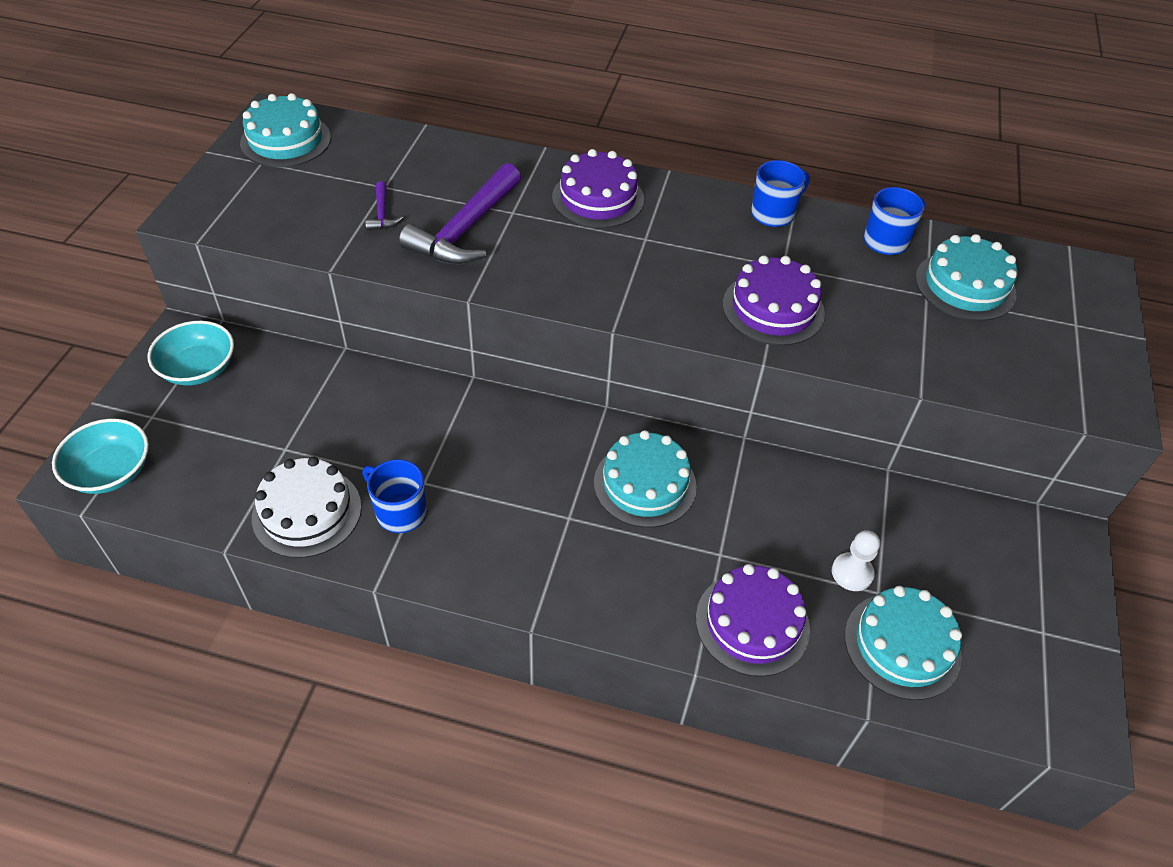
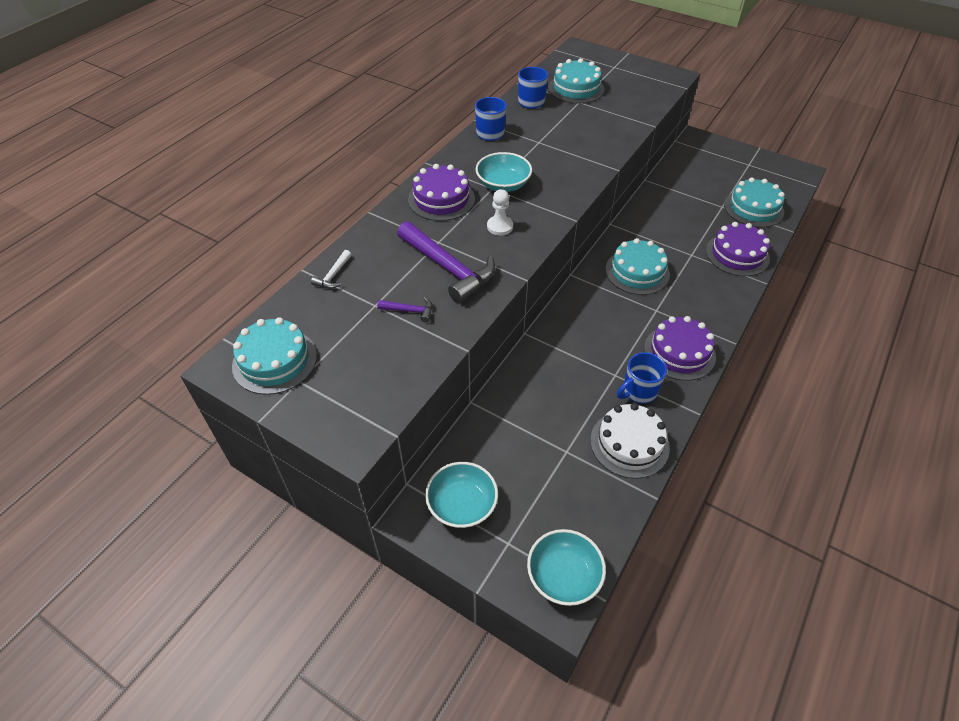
camera: 70 degrees left, 0 degrees up
purple cake [723,255,825,346] -> purple cake moved to [644,316,716,381]
white pawn [832,530,880,591] -> white pawn moved to [487,189,513,236]
none -> white hammer [311,250,351,289]
none -> turquoise bowl [476,152,532,192]

